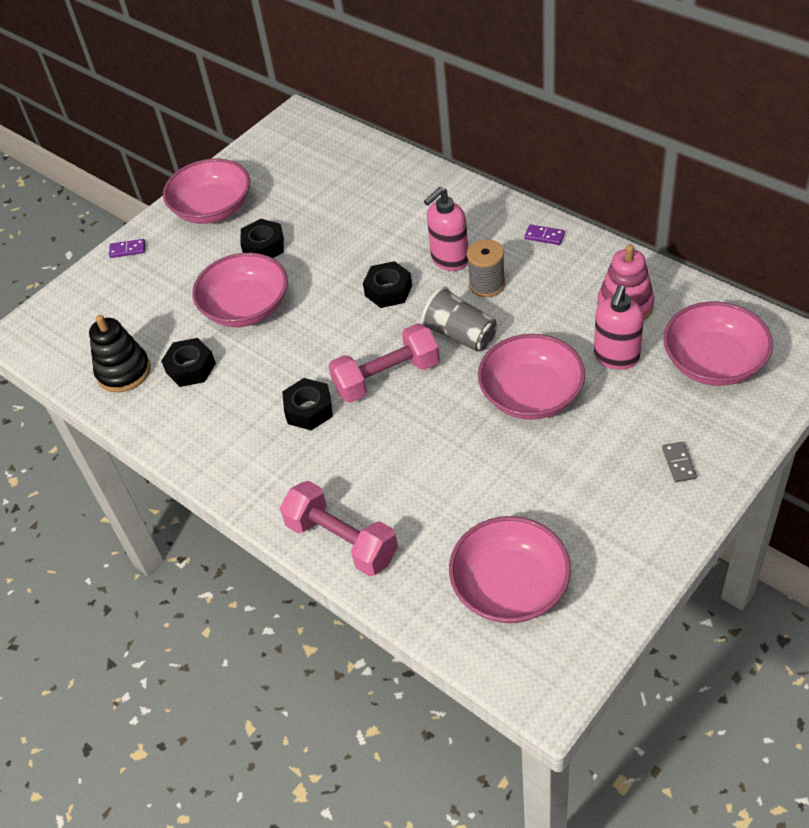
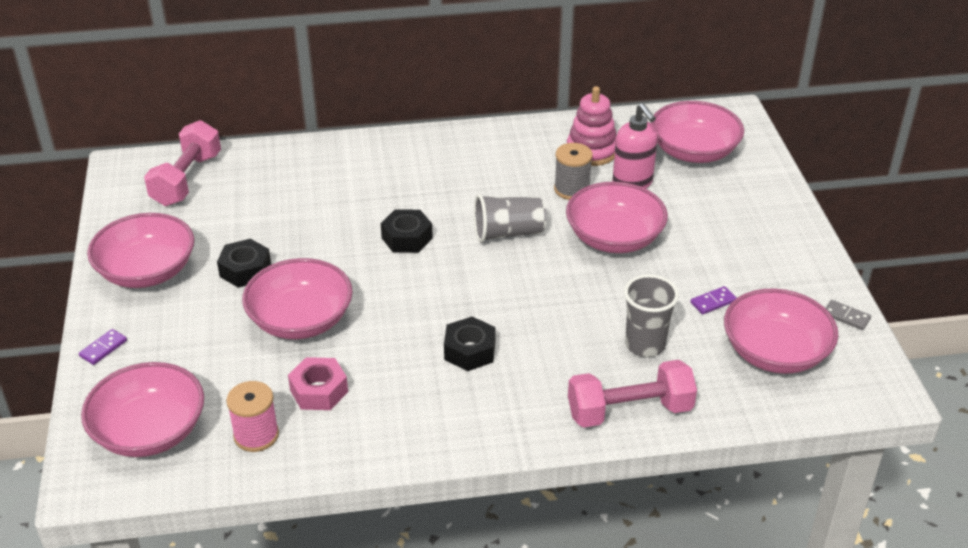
camera: 55 degrees left, 10 degrees down
black stacking toy [89,315,150,392] -> pink spool [226,381,279,452]
black nut [161,338,216,387] -> pink nut [288,357,348,410]
pink dumbbell [329,323,440,403] -> pink dumbbell moved to [144,120,221,206]
pink soap dispenser [424,187,468,271] -> none
grey spool [467,239,505,297] -> grey spool moved to [554,143,593,200]
purple domino [524,224,565,245] -> purple domino moved to [690,286,736,314]
grey domino [662,442,697,482] -> grey domino moved to [825,300,871,330]
none -> pink bowl [81,362,204,457]
none -> grey cup [624,274,679,357]

